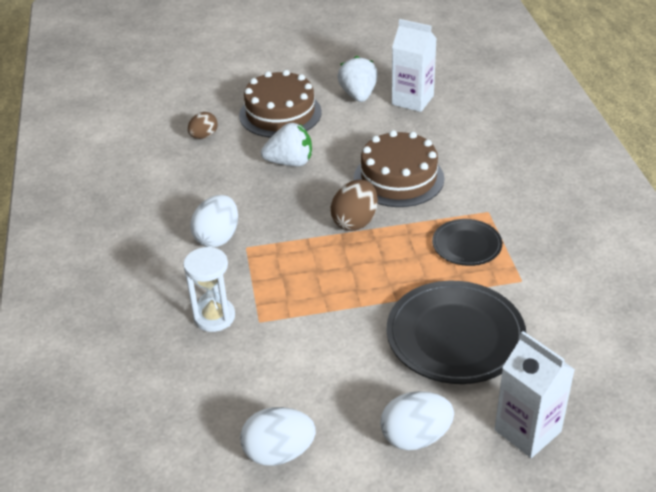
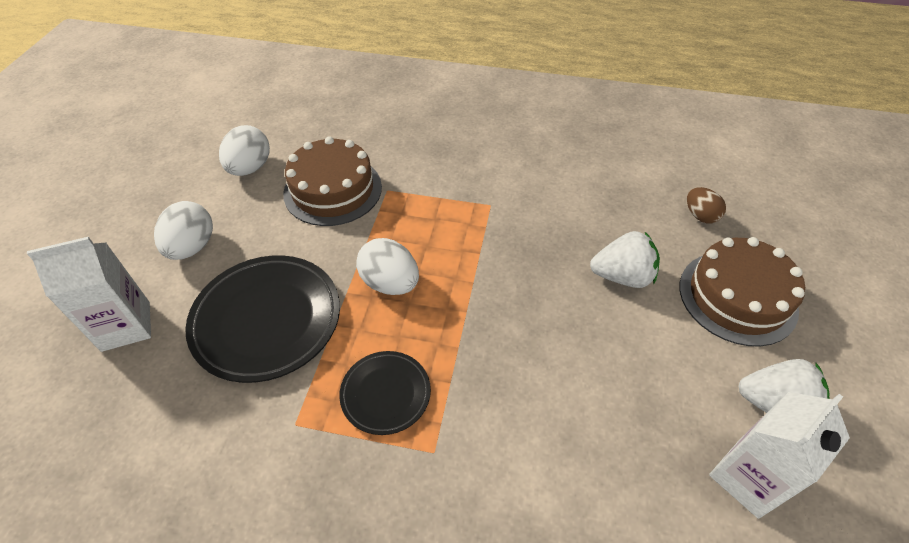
camera: 110 degrees right, 10 degrees up
white hourglass [183,246,235,332] -> none
white egg [190,195,238,247] -> white egg moved to [356,238,419,295]
white strawberry [261,123,312,166] -> white strawberry turned 105 degrees counterclockwise [590,231,660,288]
brown egg [331,180,378,231] -> none
brown cake [354,130,444,207] -> brown cake moved to [283,136,382,226]

